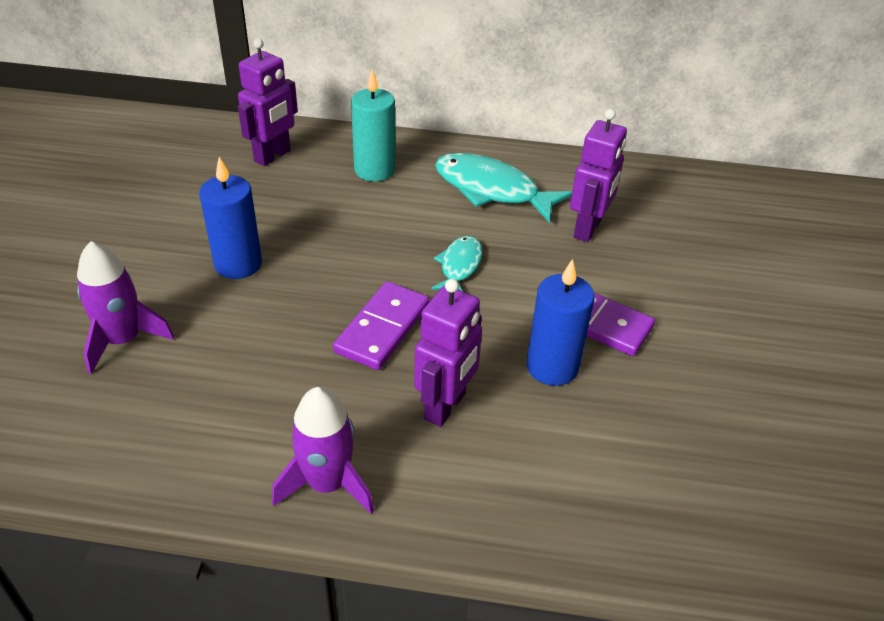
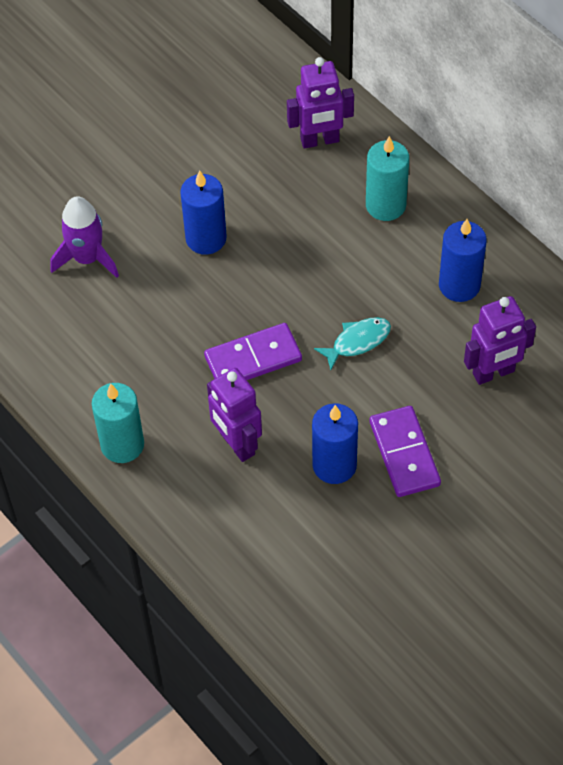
camera: 45 degrees right, 15 degrees up
purple rocket [272,387,374,514] -> turquoise candle [92,383,144,463]
purple robot [414,279,482,427] -> purple robot turned 75 degrees clockwise [207,368,262,462]
turquoise fish [435,153,572,223] -> blue candle [439,219,487,302]

